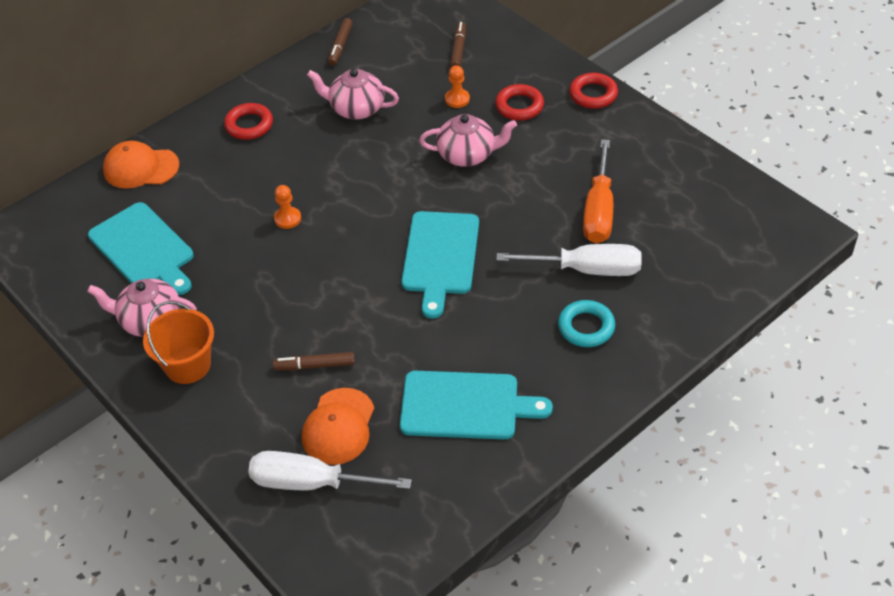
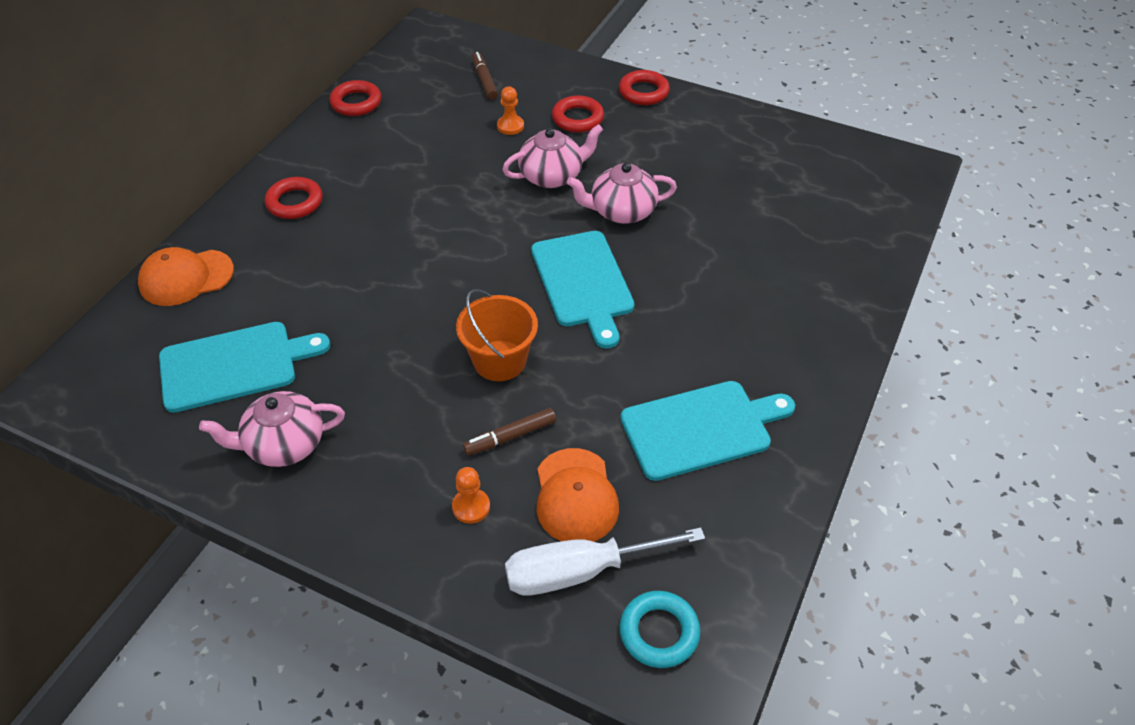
camera: 25 degrees left, 0 degrees up
turquoise cutting board [88,202,194,295] -> turquoise cutting board turned 45 degrees counterclockwise [159,322,330,413]
orange bucket [143,301,214,384] -> orange bucket moved to [456,289,538,381]
orange pawn [274,185,301,229] -> orange pawn moved to [452,467,490,524]
pink teapot [307,69,399,120] -> pink teapot moved to [566,163,677,224]
brown marker [328,18,353,66] -> red ring [329,80,381,116]
white screwdriver [496,244,642,276] -> none
turquoise ring [558,300,615,347] -> turquoise ring moved to [619,591,700,668]
orange screwdriver [583,139,613,244] -> none

